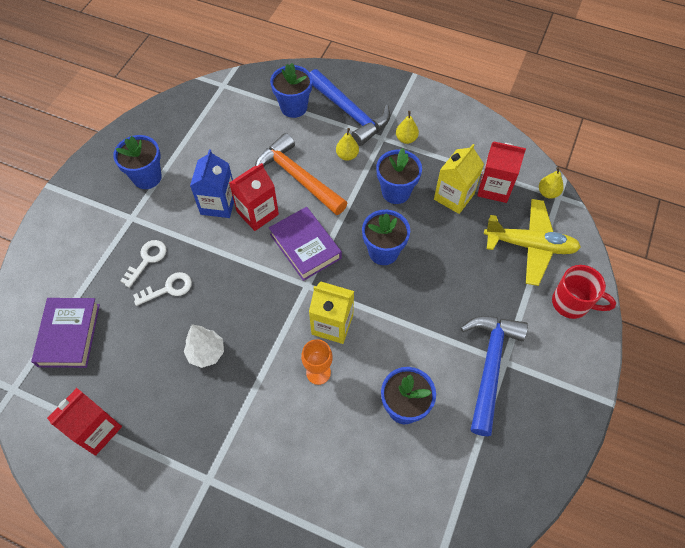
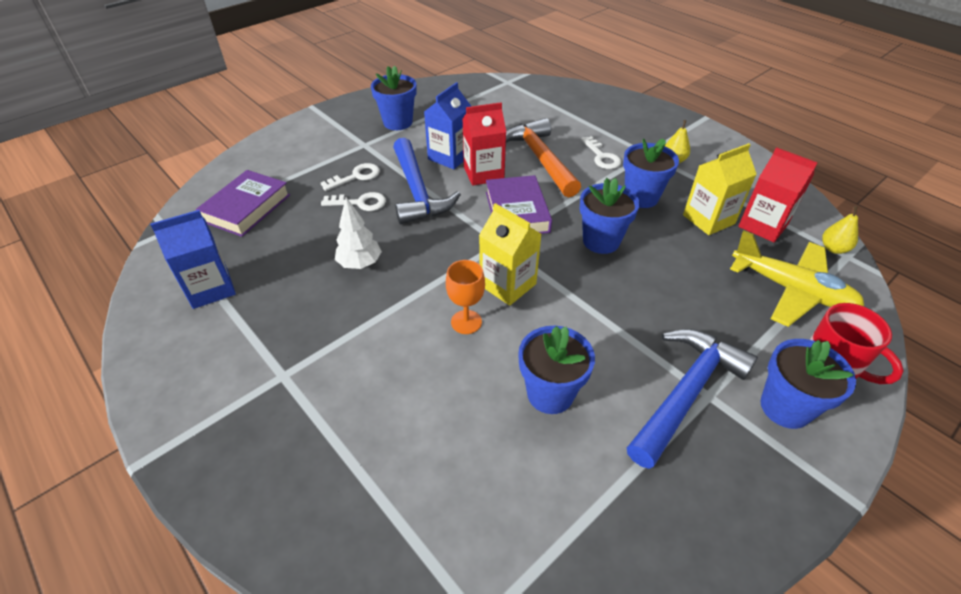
camera: 25 degrees right, 15 degrees down
red carton [47,388,122,456] -> blue carton [150,210,236,309]
blue flower pot [270,63,313,118] -> blue flower pot moved to [761,339,856,429]
blue hammer [310,69,390,146] -> blue hammer moved to [393,138,461,224]
yellow pear [336,128,359,161] -> white key [581,136,621,169]

